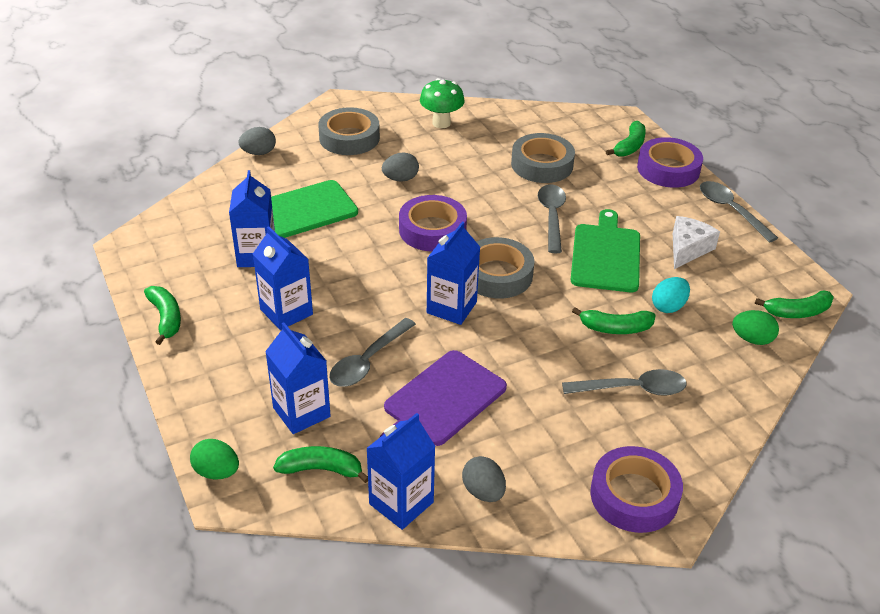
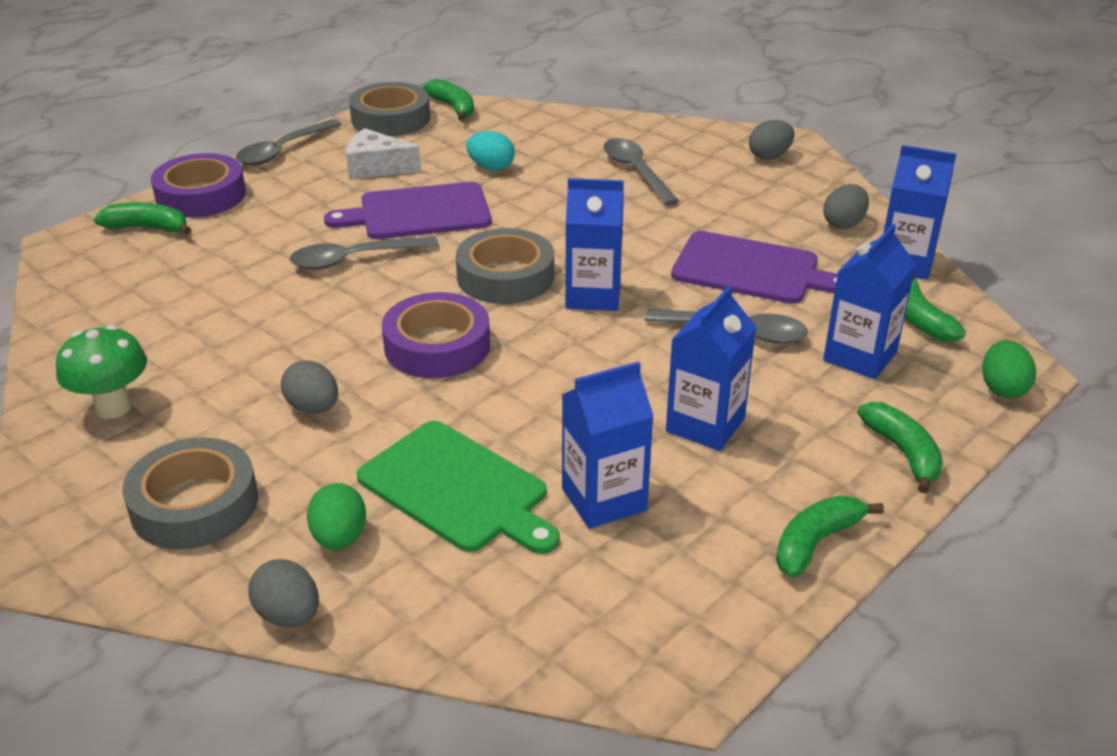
camera: 110 degrees left, 5 degrees down
grey tape [511,133,575,183] -> grey tape moved to [349,82,430,136]
green cutting board [571,209,640,292] -> purple cutting board [324,182,492,239]
green banana [572,307,656,334] -> green banana moved to [857,402,943,493]
purple tape [590,446,683,533] -> grey egg [749,120,795,160]
green egg [732,310,779,345] -> green egg moved to [307,483,366,550]

